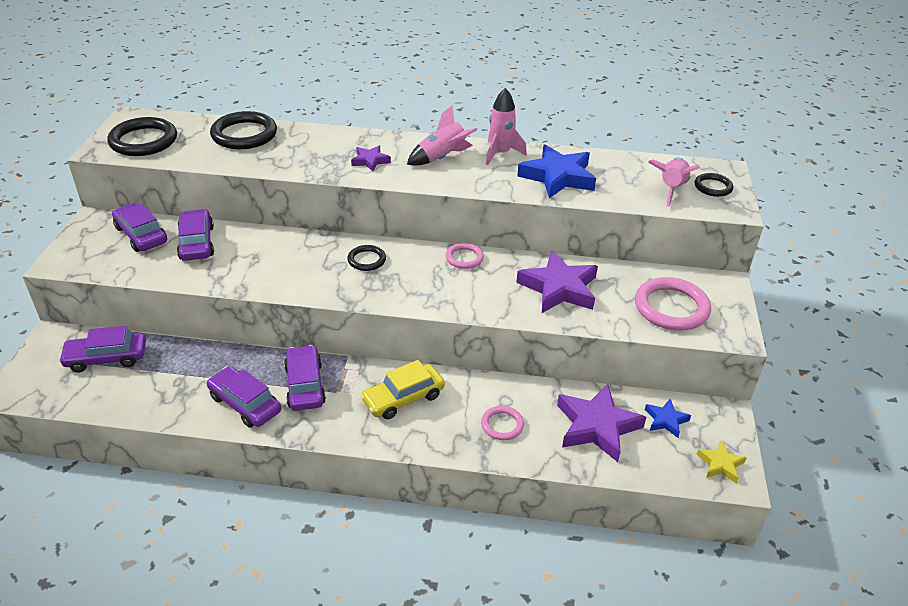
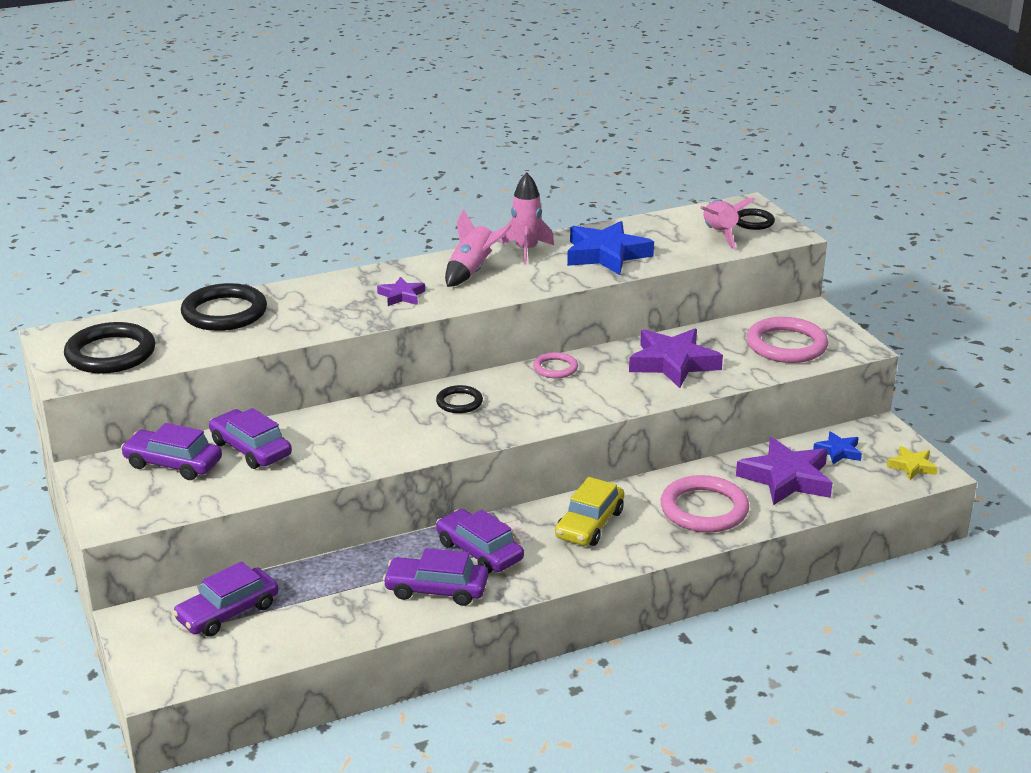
camera: 30 degrees left, 10 degrees down
pink ring [481,406,524,440] -> pink ring [660,475,749,533], size x1.84

